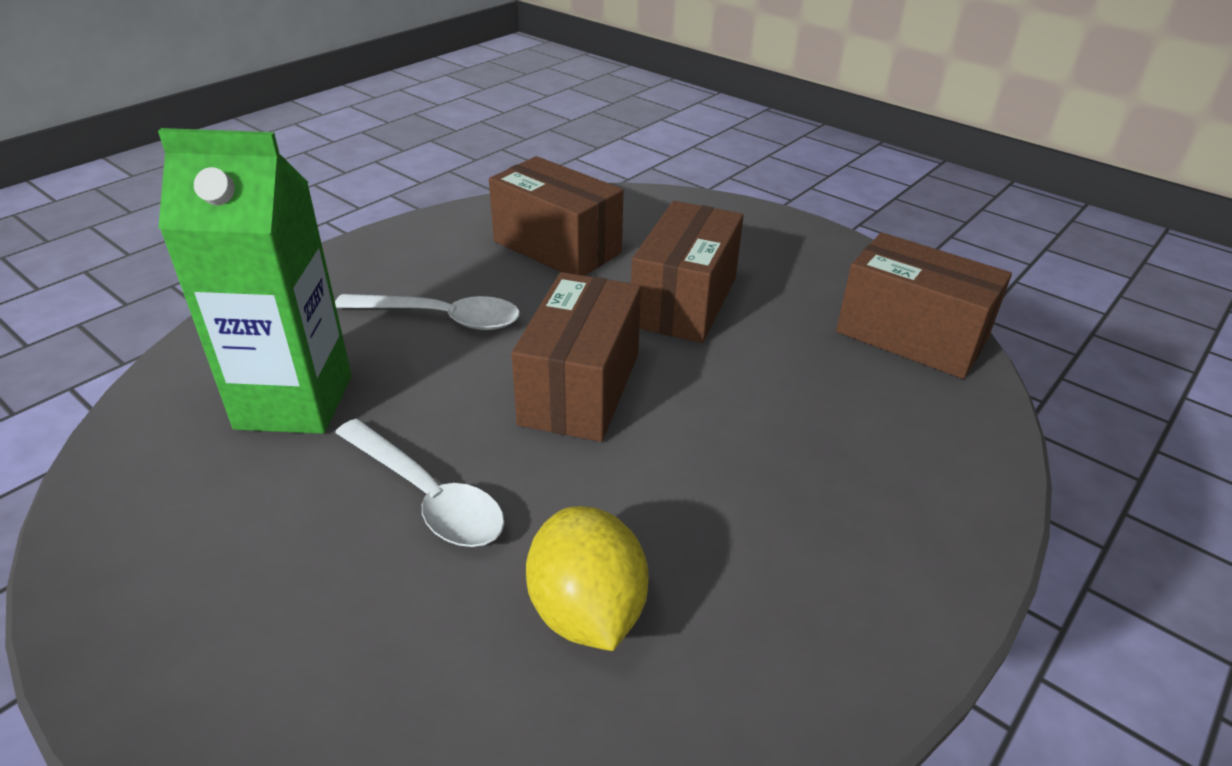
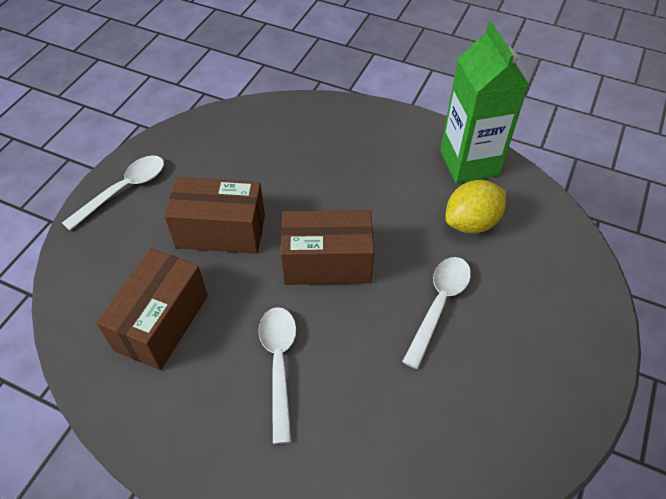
camera: 105 degrees left, 15 degrees up
green carton [158,128,352,434] -> green carton moved to [440,22,529,183]
brown box [836,233,1012,379] -> none
none -> white spoon [62,155,164,231]

